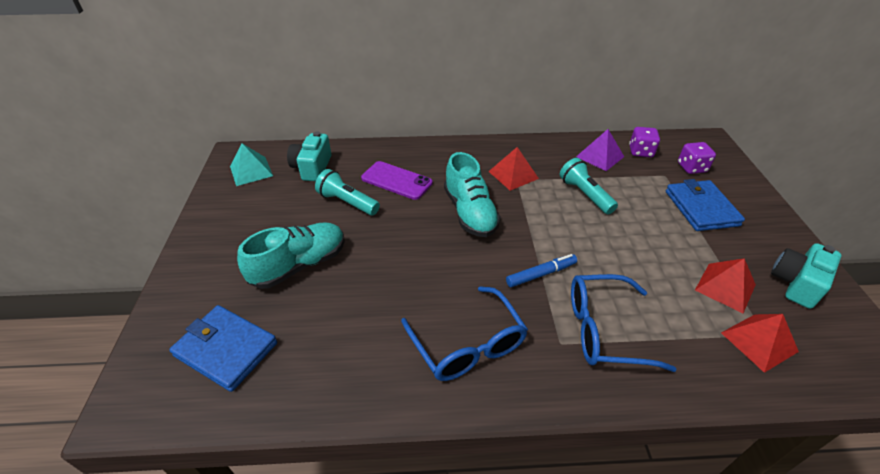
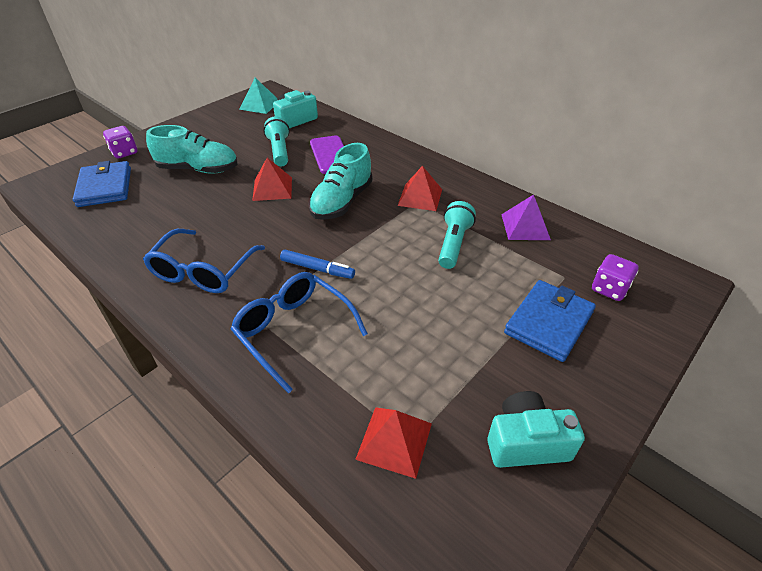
camera: 45 degrees right, 0 degrees up
purple dice [629,127,660,157] -> purple dice moved to [103,126,138,158]
red pyramid [695,258,756,313] -> red pyramid moved to [252,158,292,201]

